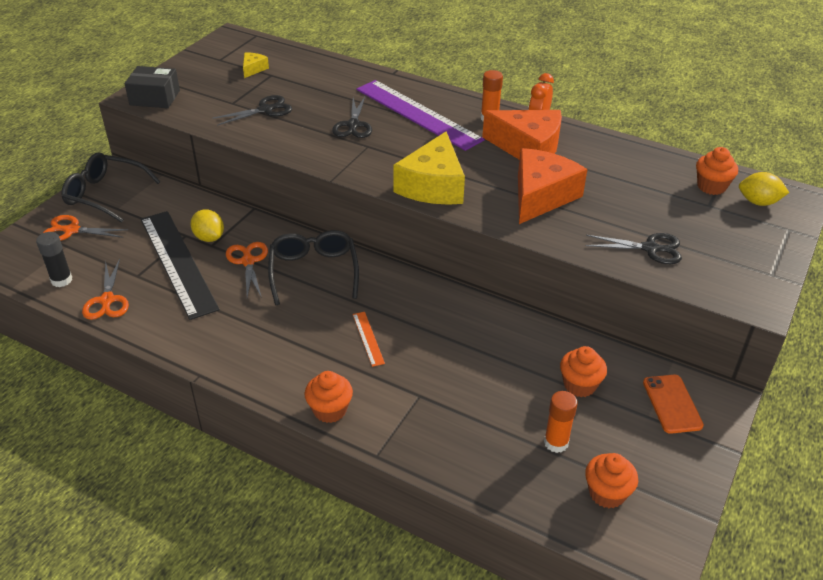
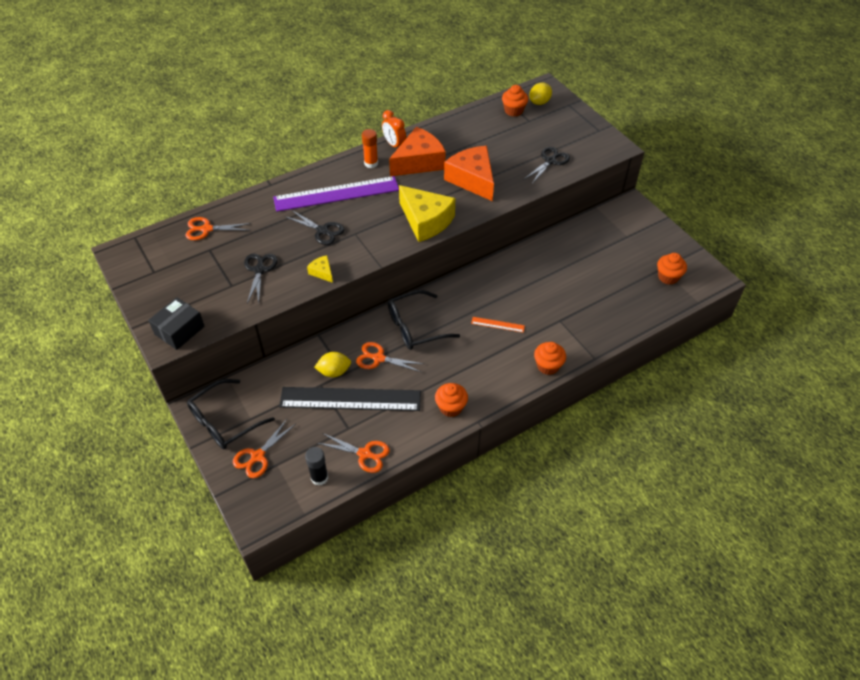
camera: 60 degrees left, 10 degrees up
yellow cheese [243,52,269,78] -> yellow cheese moved to [307,255,333,283]
black glasses [268,230,359,305] -> black glasses turned 45 degrees counterclockwise [388,290,460,350]
orange glue stick [544,391,578,453] -> none
orange cupcake [560,346,607,397] -> orange cupcake moved to [435,383,468,417]
orange phone [643,375,704,434] -> none
none -> orange scissors [185,217,251,240]

